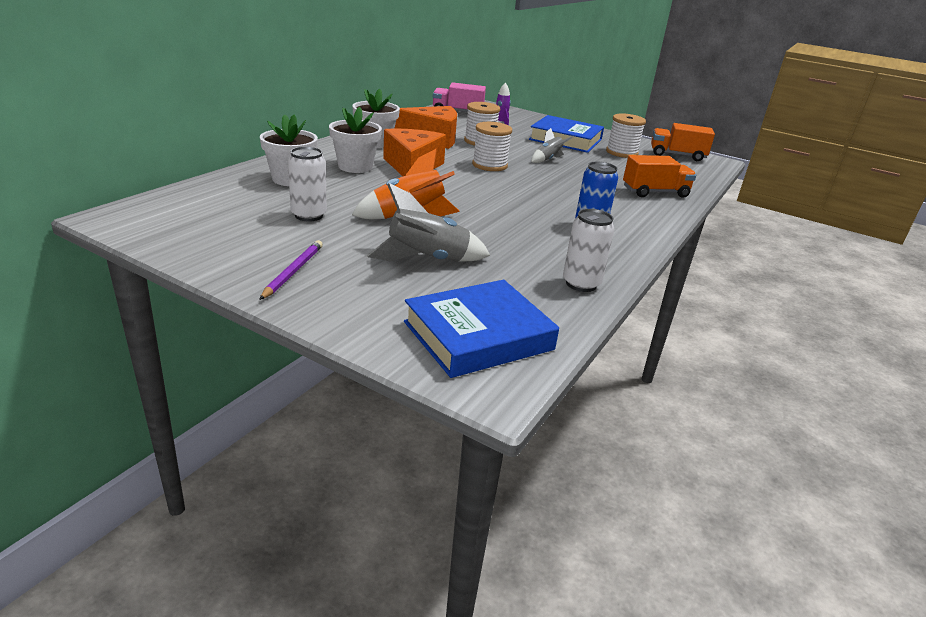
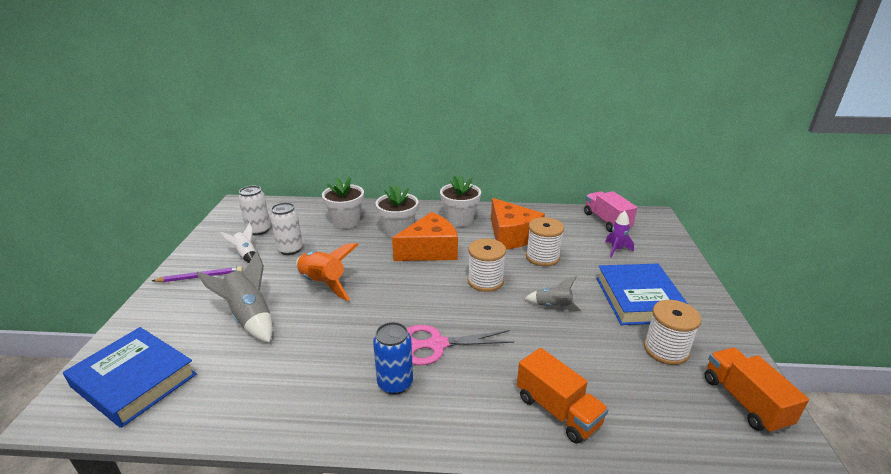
camera: 65 degrees right, 0 degrees up
white can [563,209,615,292] -> white can moved to [238,186,271,235]
none -> white rocket [221,223,256,263]
none -> pink scissors [407,325,514,365]

